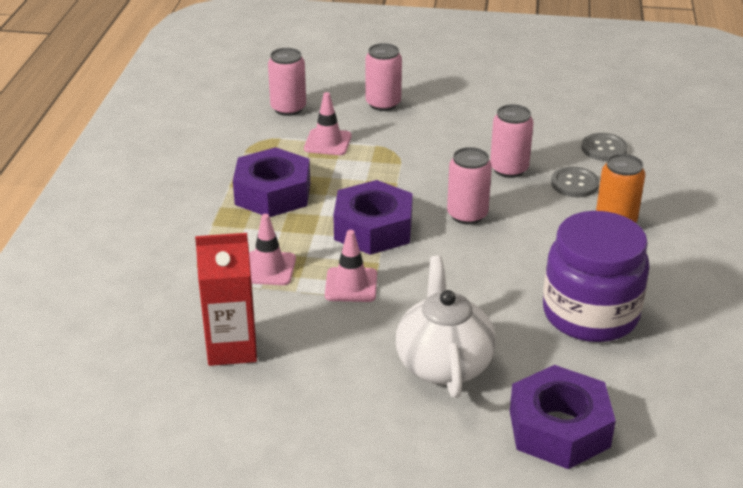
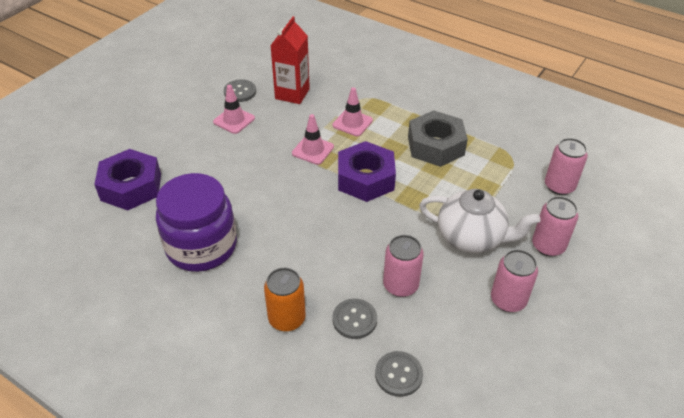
camera: 115 degrees right, 10 degrees up
purple nut [233,147,310,217] -> grey nut [408,110,468,167]
pink traffic cone [304,92,352,155] -> pink traffic cone moved to [213,85,255,134]
white teapot [396,256,496,398] -> white teapot moved to [419,189,541,253]
pink can [447,147,492,224] -> pink can moved to [491,249,538,312]
none -> grey button [224,79,256,102]

